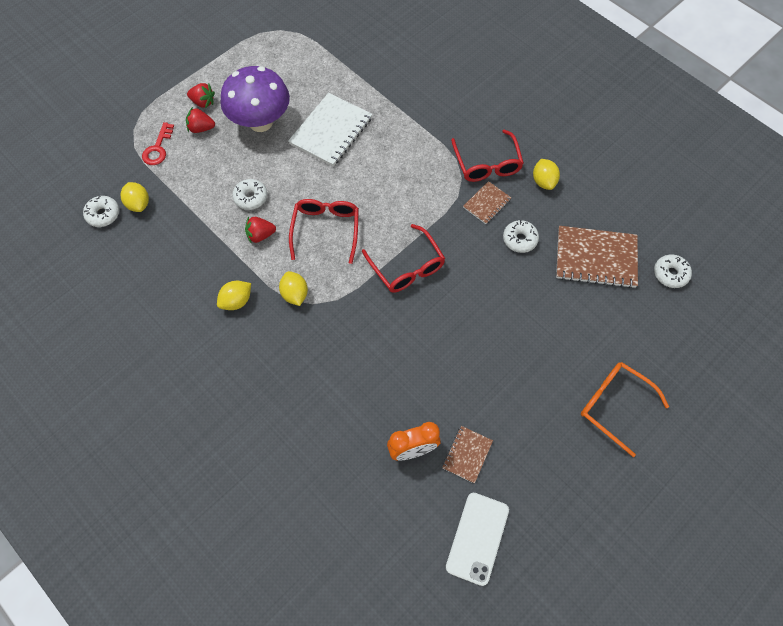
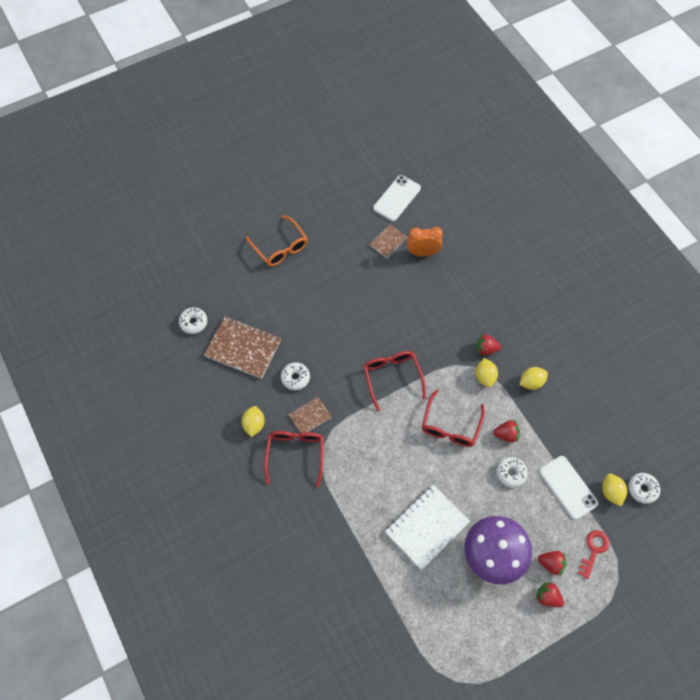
camera: 165 degrees left, 0 degrees up
none -> red strawberry [476,334,501,355]
none -> white phone [539,456,598,520]

